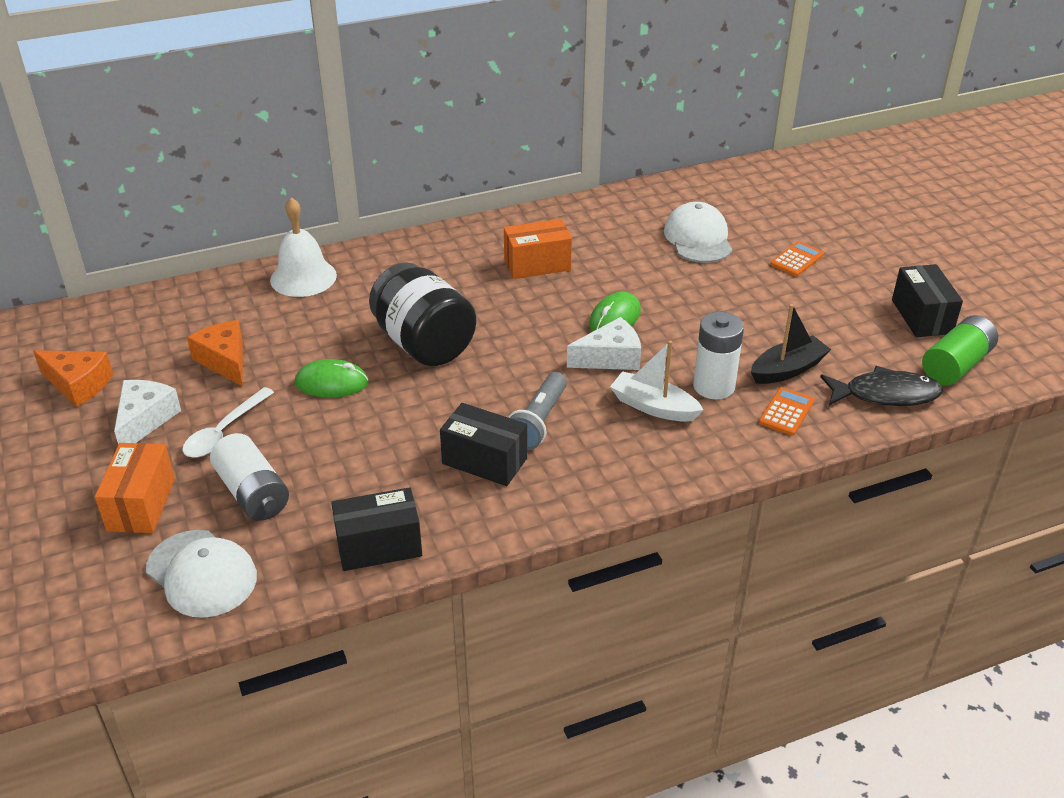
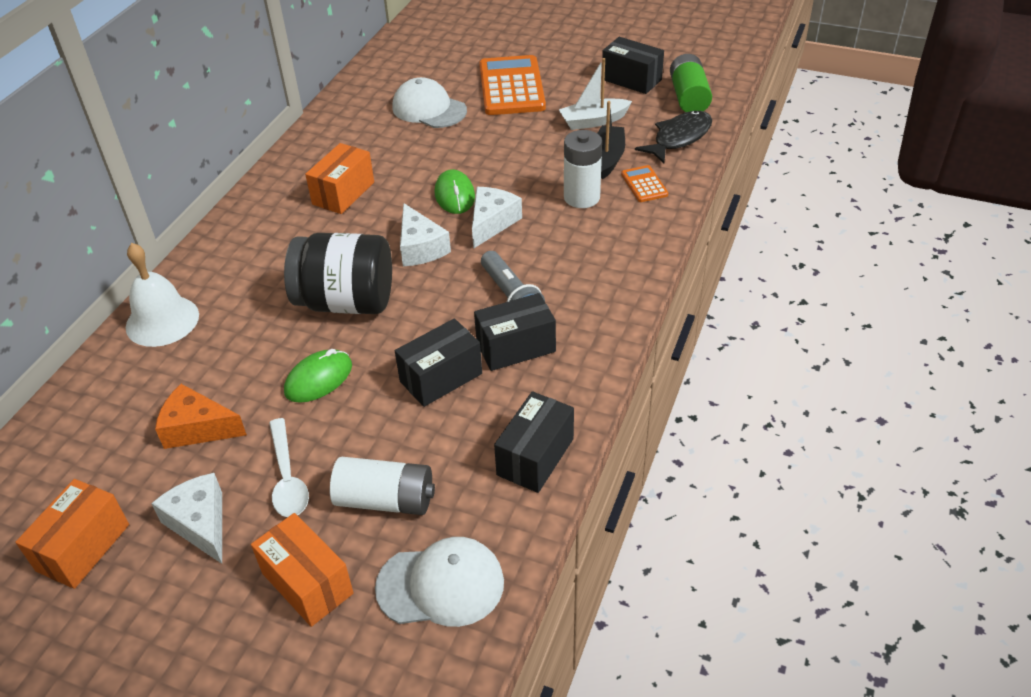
camera: 45 degrees left, 5 degrees up
orange cheese [33,350,113,407] -> orange box [16,479,129,589]
white boat [610,341,704,422] -> white boat moved to [559,58,632,130]
orange calculator [770,241,824,276] -> orange calculator [479,55,546,115], size x2.13
none -> black box [395,318,482,407]
none -> white cheese [400,203,451,266]

